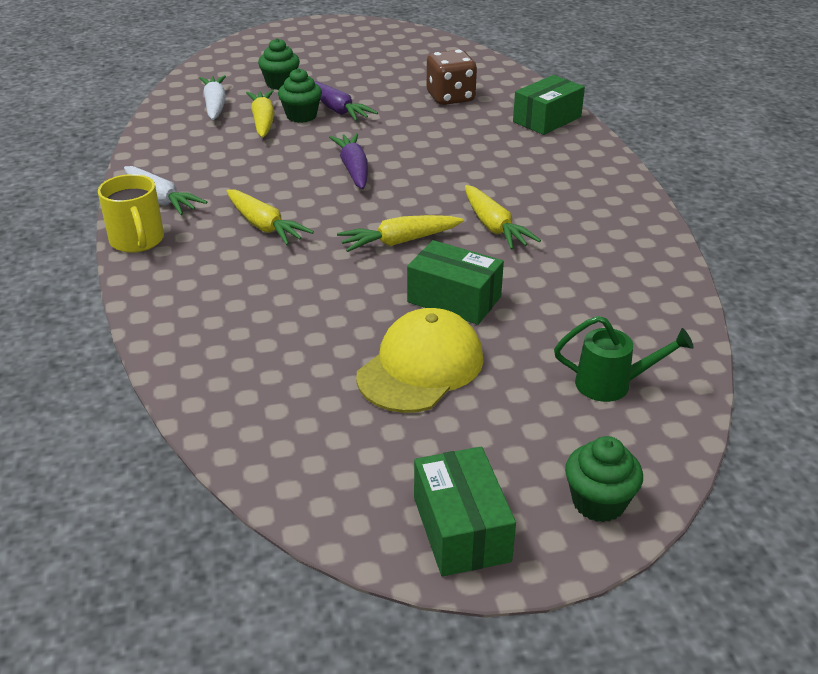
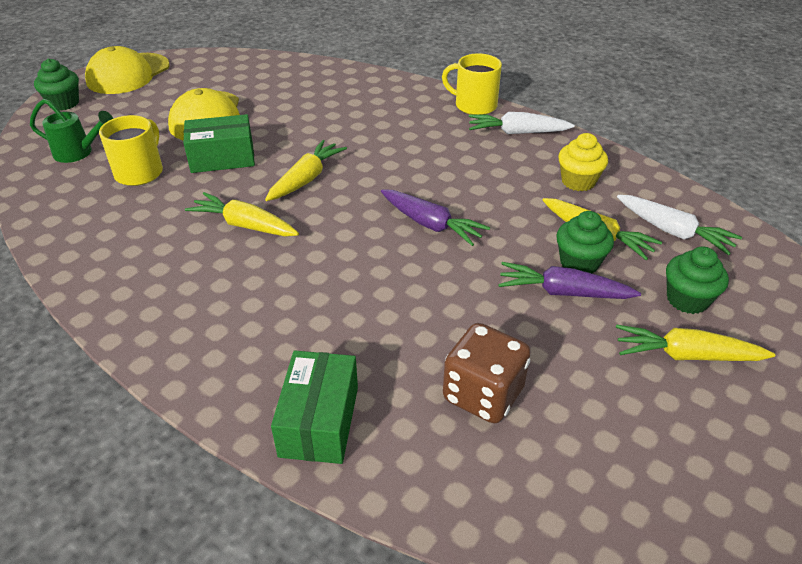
camera: 140 degrees right, 5 degrees up
yellow carrot [227,189,314,245] -> yellow carrot moved to [616,325,775,361]
green box [414,447,516,576] -> yellow cap [85,46,170,94]
green watering can [554,316,694,402] -> green watering can turned 135 degrees counterclockwise [30,99,113,163]
none -> yellow mug [99,115,163,186]
none -> yellow cupcake [558,133,608,191]

